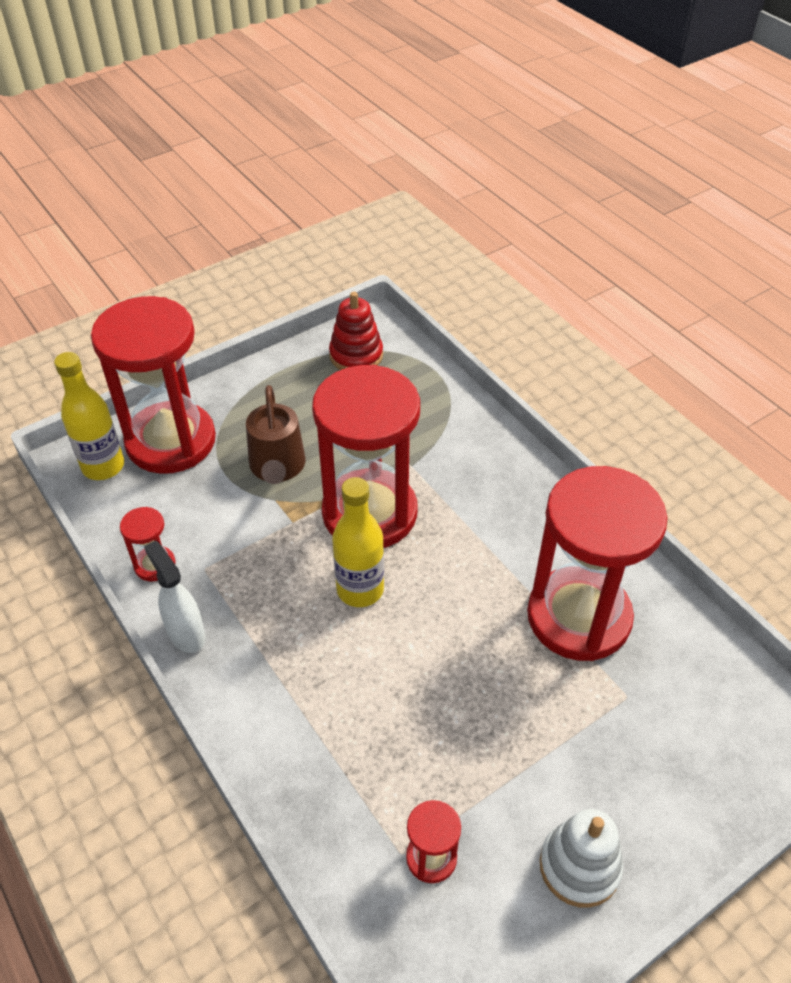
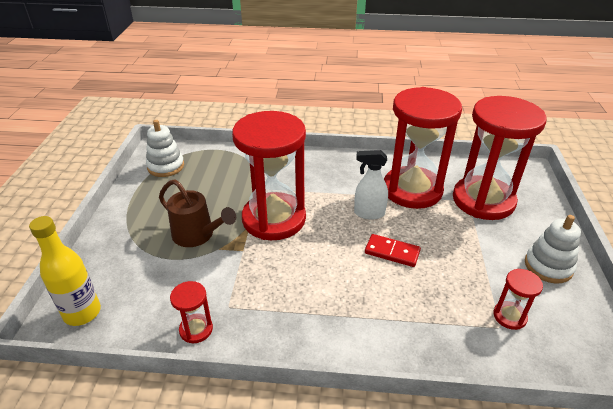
camera: 50 degrees left, 10 degrees down
red hourglass [91,296,216,474] -> red hourglass moved to [453,96,547,220]
white spray bottle [144,541,206,653] -> white spray bottle moved to [354,150,388,219]
red stacking toy [329,292,383,370] -> white stacking toy [146,120,184,177]
yellow bottle [332,477,384,607] -> none
none -> red domino [365,234,421,267]

